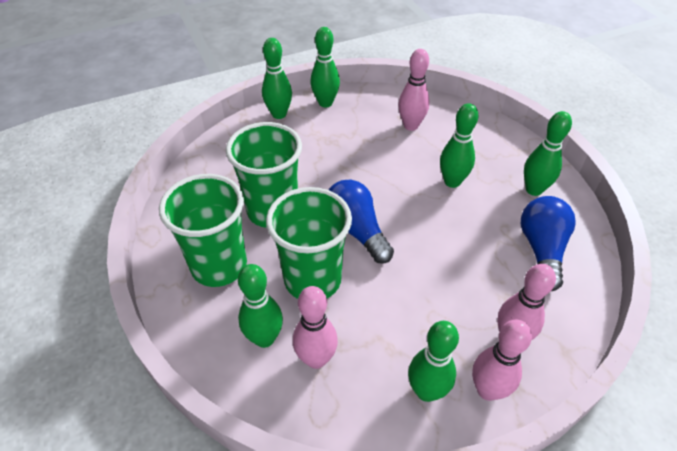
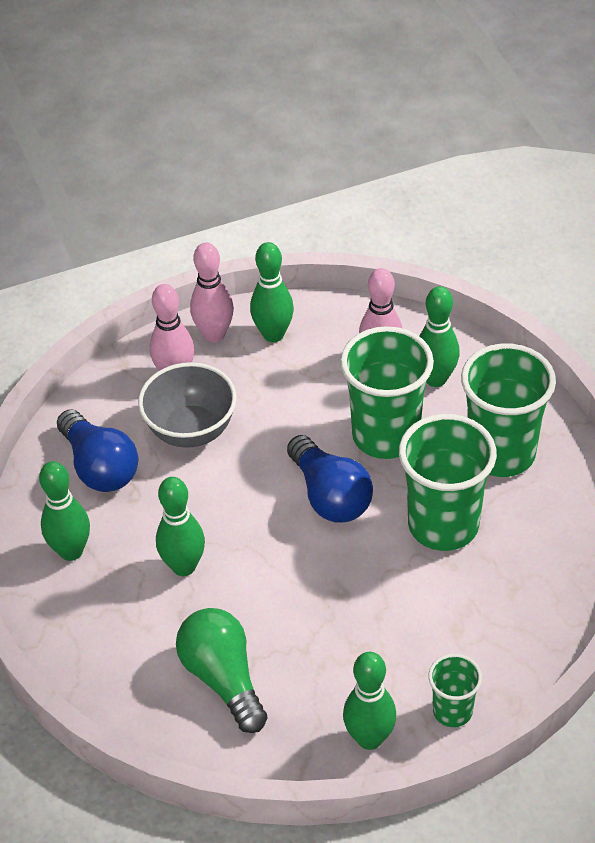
camera: 175 degrees left, 0 degrees up
green bowling pin [262,38,292,119] -> green cup [428,654,482,727]
pink bowling pin [398,49,430,131] -> green light bulb [176,608,267,733]
blue light bulb [521,196,576,291] -> blue light bulb turned 45 degrees counterclockwise [57,409,138,492]
none -> grey bowl [138,362,237,448]

